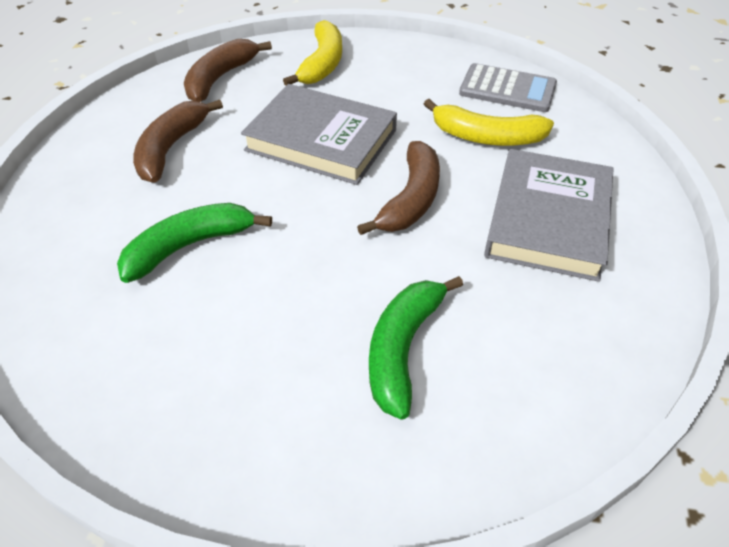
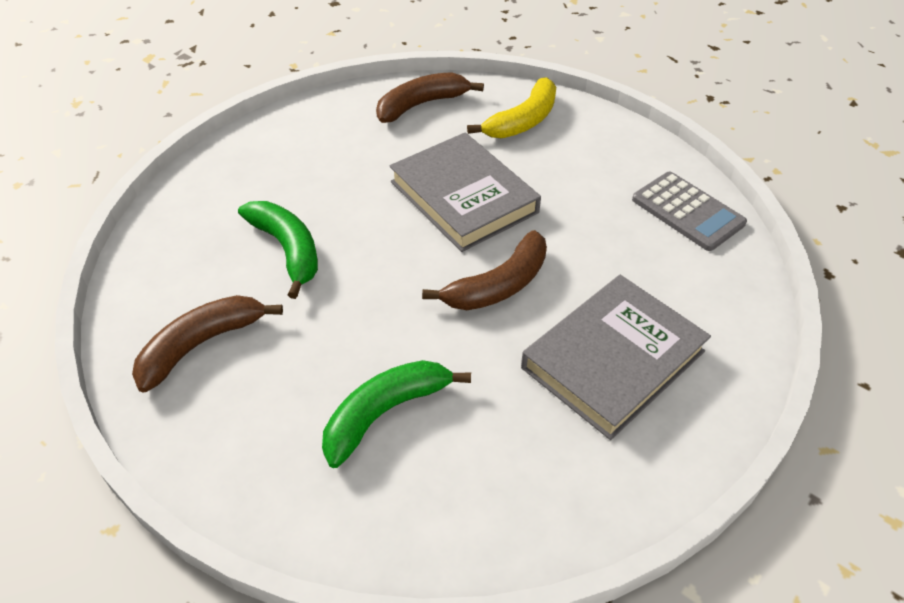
camera: 30 degrees right, 0 degrees up
green banana [117,203,272,283] -> green banana turned 60 degrees clockwise [238,201,318,299]
brown banana [133,99,223,183] -> brown banana moved to [132,295,283,392]
yellow banana [424,99,554,146] -> none

